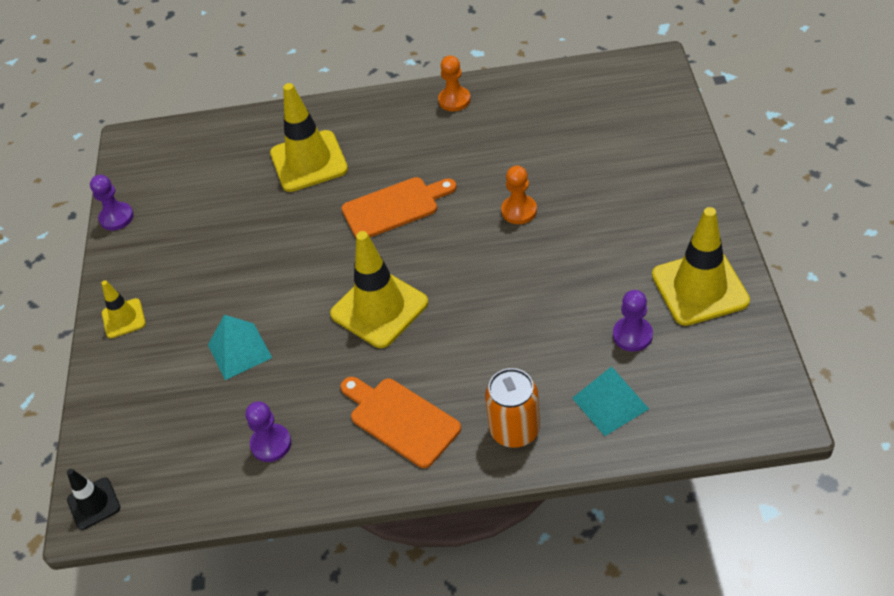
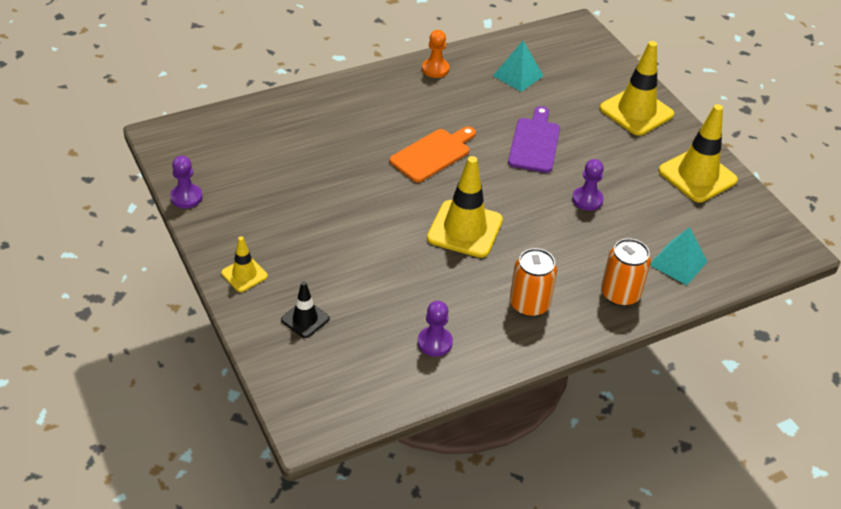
camera: 30 degrees left, 5 degrees down
black traffic cone [67,469,120,530] -> black traffic cone moved to [281,281,329,338]
turquoise pyramid [208,315,272,380] -> turquoise pyramid moved to [493,41,543,92]
yellow traffic cone [270,83,348,192] -> yellow traffic cone moved to [600,41,674,136]
orange cutting board [340,377,461,468] -> orange can [510,248,557,317]
orange pawn [501,166,537,224] -> purple cutting board [508,106,560,173]
purple pawn [613,290,653,351] -> purple pawn moved to [572,159,604,211]

